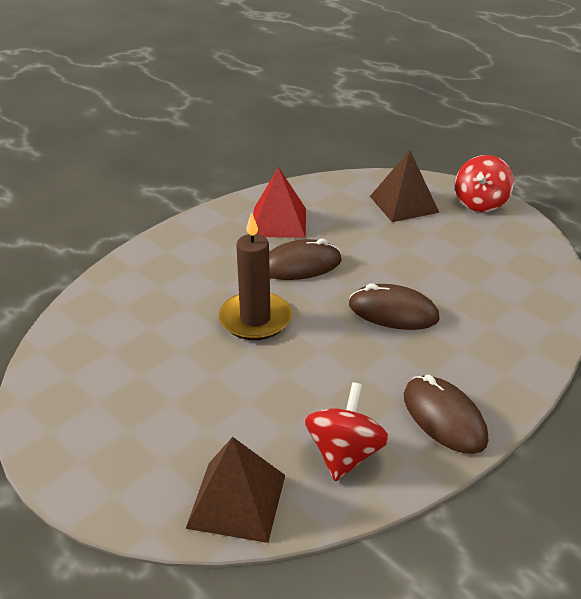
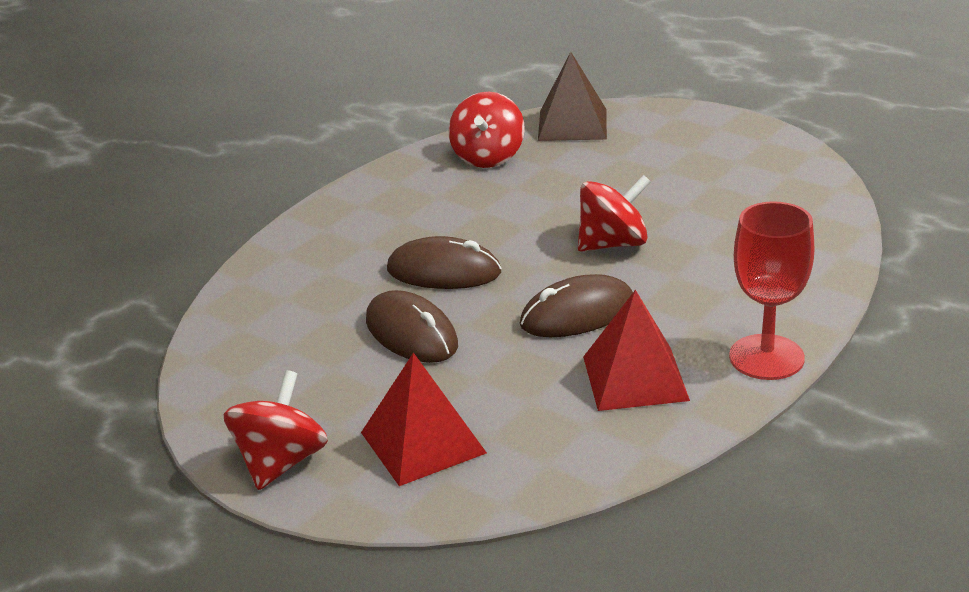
camera: 175 degrees right, 5 degrees down
brown candle [219,212,292,340] -> red spinning top [578,175,651,252]
brown pyramid [370,150,439,222] -> red pyramid [361,352,487,486]
brown mouse [404,375,488,454] -> brown mouse moved to [366,290,458,363]
none -> red goblet [729,201,814,380]

